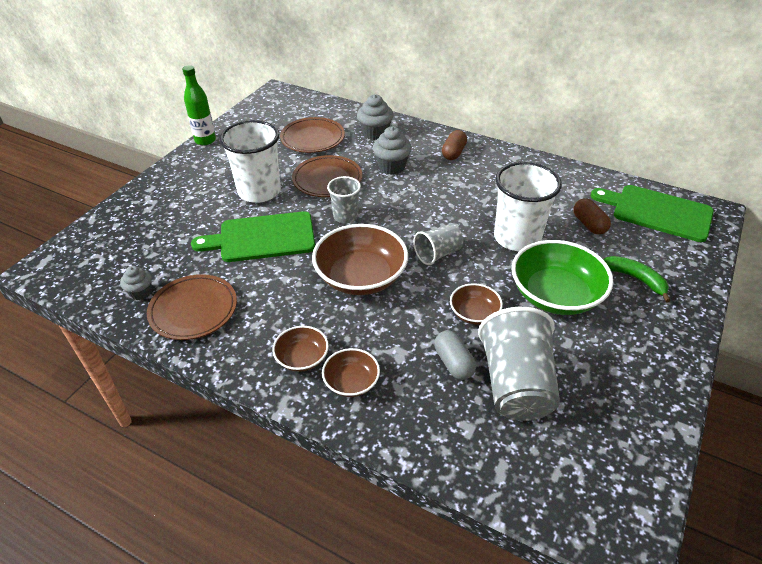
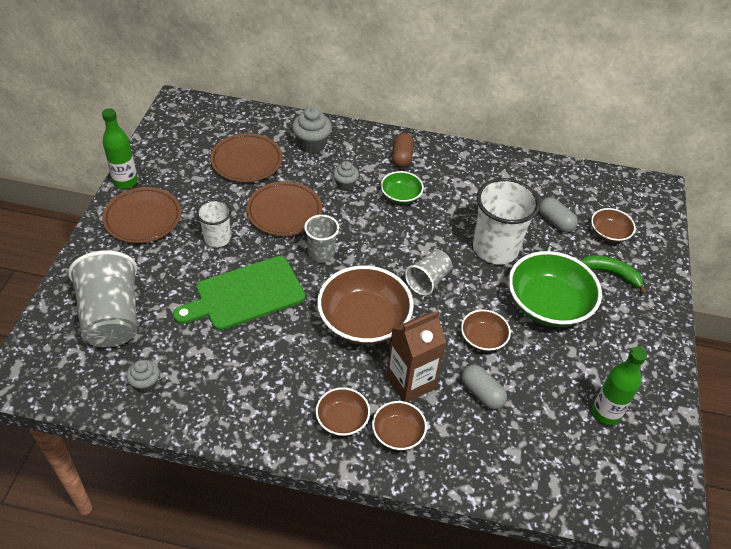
camera: 20 degrees left, 5 degrees up
brown plate [147,274,237,340] -> brown plate moved to [102,187,181,243]
white cup [220,120,281,203] -> white cup [196,200,231,248], size x0.56
grey cupcake [373,126,412,175] -> grey cupcake [333,161,359,191], size x0.63
grey cup [478,307,560,421] -> grey cup moved to [68,250,138,348]
brown capsule [573,198,611,235] -> grey capsule [539,197,578,233]
green cutting board [591,185,714,242] -> none
none -> green bowl [381,171,424,204]
none -> brown carton [386,311,446,402]
none -> brown bowl [591,208,636,243]
none -> green bottle [592,347,647,426]

